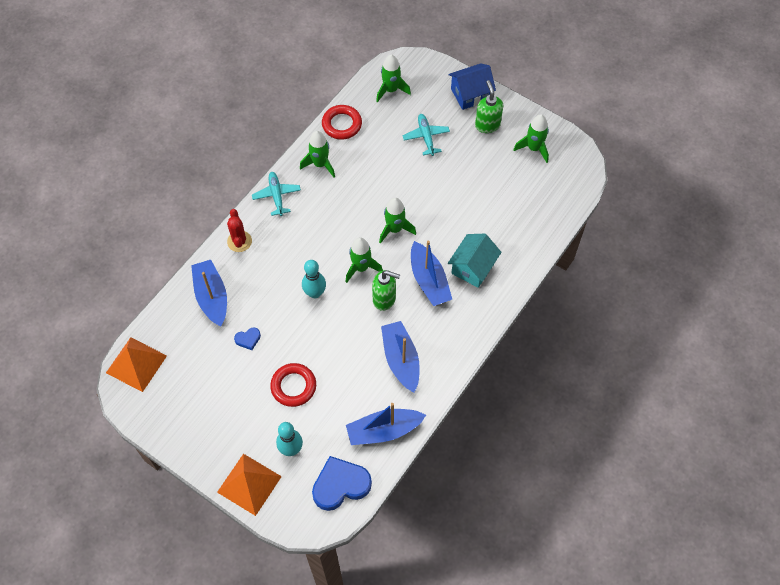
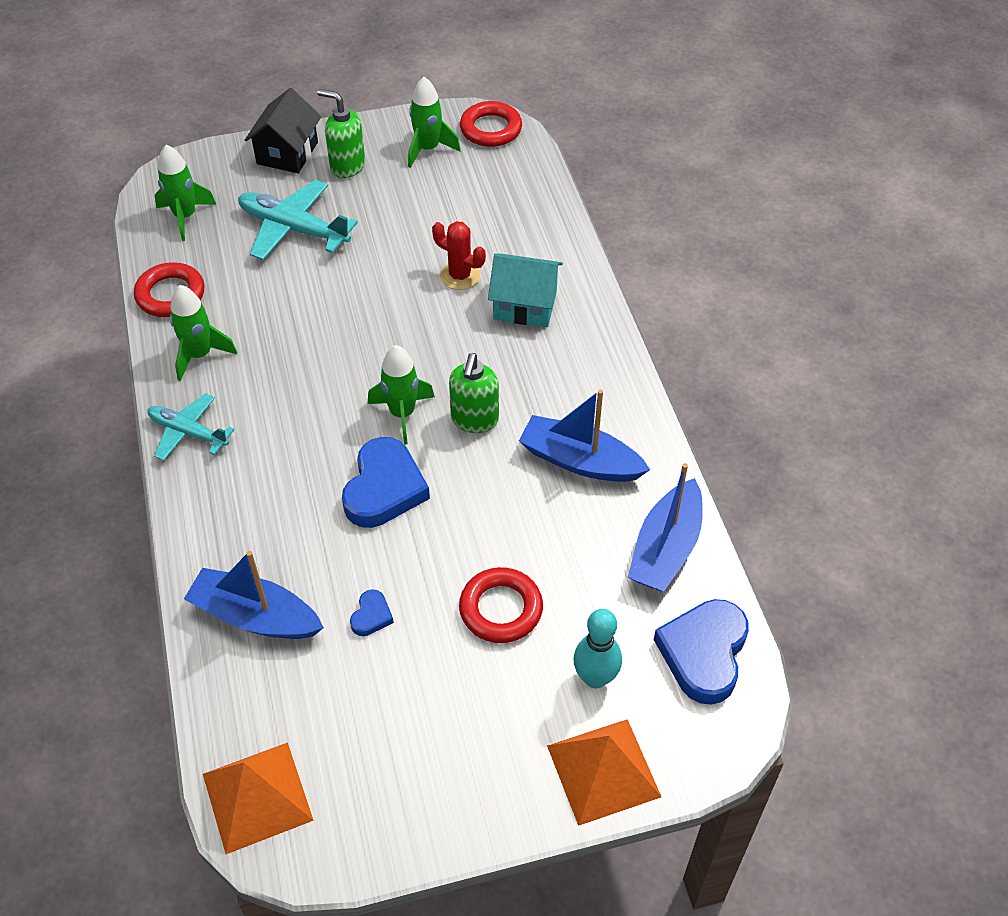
camera: 50 degrees left, 10 degrees down
red cactus [227,209,252,252] -> red cactus moved to [432,221,486,290]
turquoise bowling pin [302,260,326,298] -> blue heart [342,437,430,528]
green soap dispenser [372,270,400,311] -> green soap dispenser turned 135 degrees clockwise [449,353,499,433]
green rocket [379,198,416,244] -> none
turquoise plane [403,114,450,156] -> turquoise plane [238,180,358,260], size x1.54
blue boat [411,241,452,306] -> none
turquoise house [448,234,501,288] -> turquoise house turned 60 degrees counterclockwise [488,253,563,327]
blue house [449,63,496,110] -> black house [245,88,321,173]
none -> red ring [460,101,522,147]

